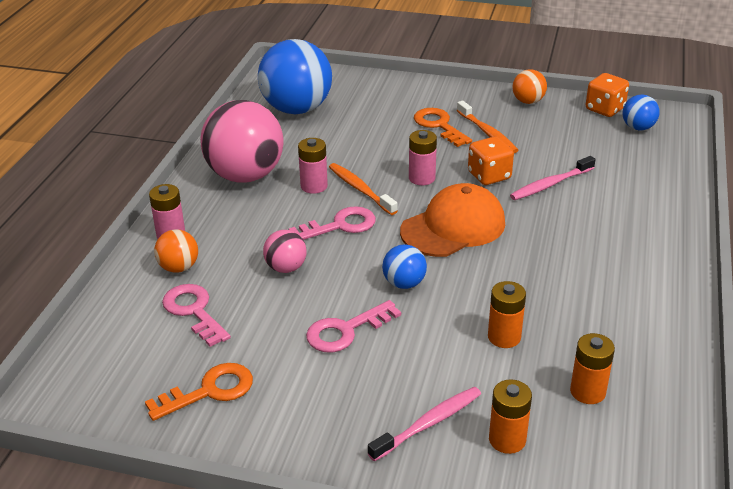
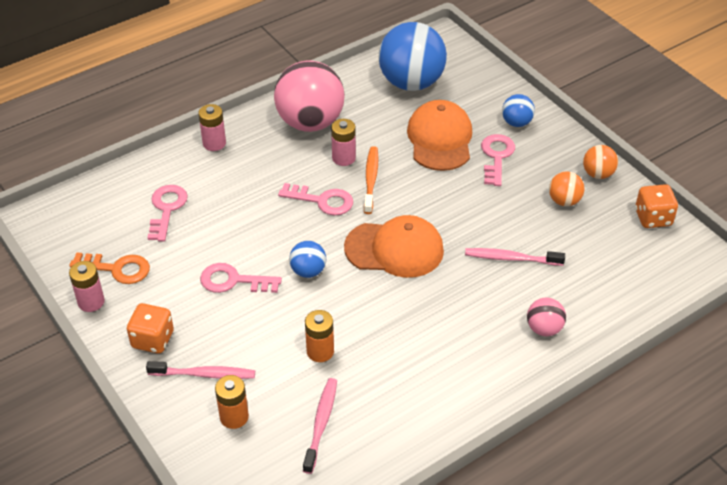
camera: 40 degrees right, 10 degrees up
orange ball [154,229,198,273] -> orange ball moved to [549,171,585,206]
pink ball [263,230,307,273] -> pink ball moved to [527,298,566,336]
pink battery [409,130,437,185] -> pink battery moved to [69,261,105,312]
orange key [414,108,472,147] -> pink key [481,134,515,186]
orange toothbrush [457,101,518,153] -> none
orange dice [468,136,514,185] -> orange dice moved to [127,303,174,353]
orange battery [570,333,615,404] -> pink toothbrush [303,378,337,474]
blue ball [622,95,660,131] -> blue ball moved to [502,94,535,127]
none -> orange cap [407,100,472,171]

